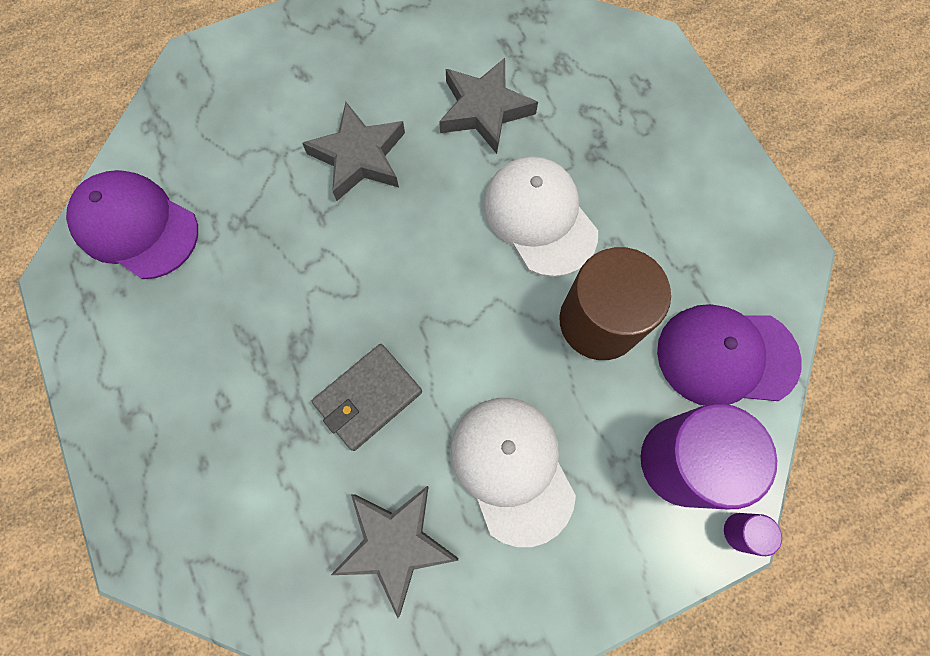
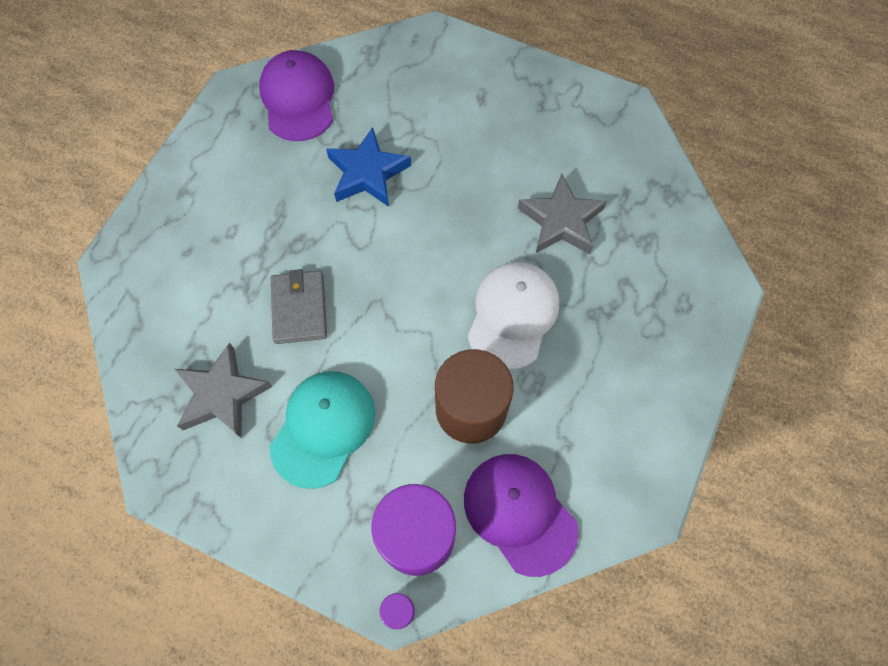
camera: 50 degrees right, 5 degrees down
grey star [302,102,405,201] -> none
grey wallet [312,344,422,451] -> grey wallet turned 75 degrees clockwise [271,269,327,344]
white cap [451,398,576,547] -> turquoise cap [269,371,375,489]
none -> blue star [326,127,411,207]

